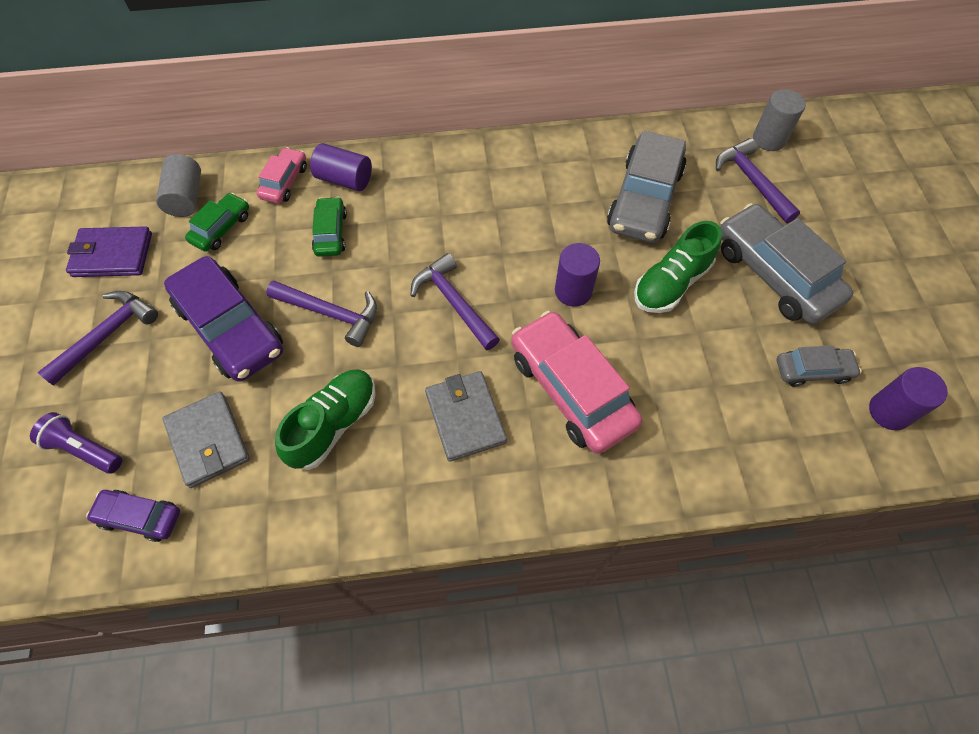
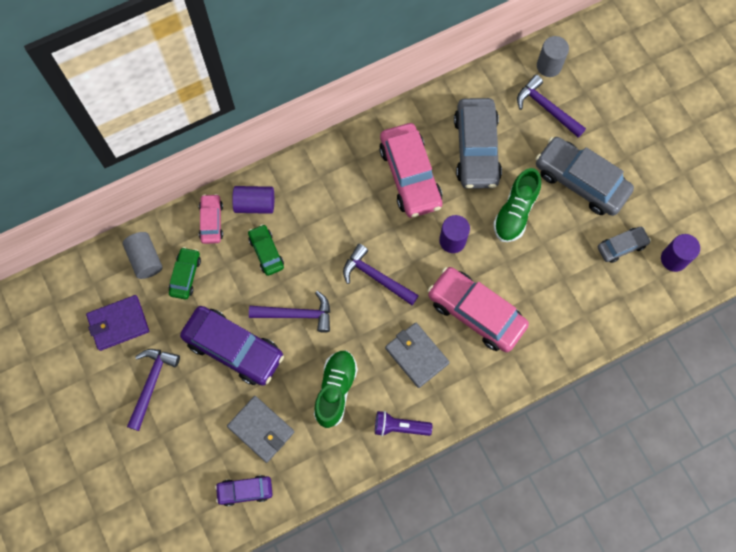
camera: 20 degrees left, 10 degrees up
purple flashlight [30,412,122,474] -> purple flashlight moved to [375,411,432,436]
none -> pink car [379,123,443,218]

